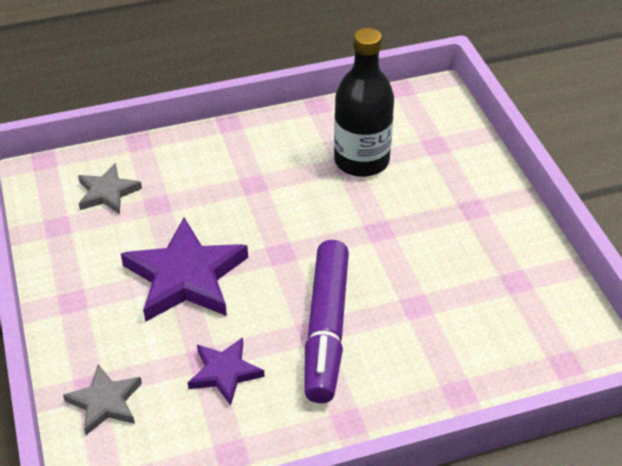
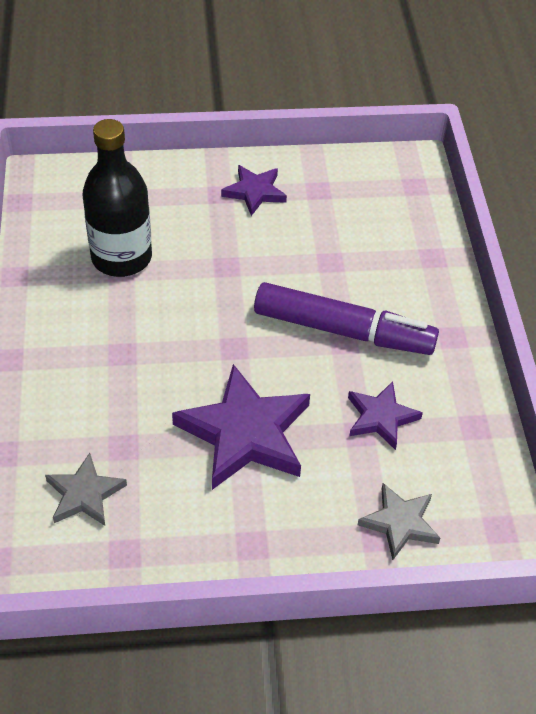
camera: 80 degrees left, 5 degrees up
none -> purple star [221,165,287,216]

